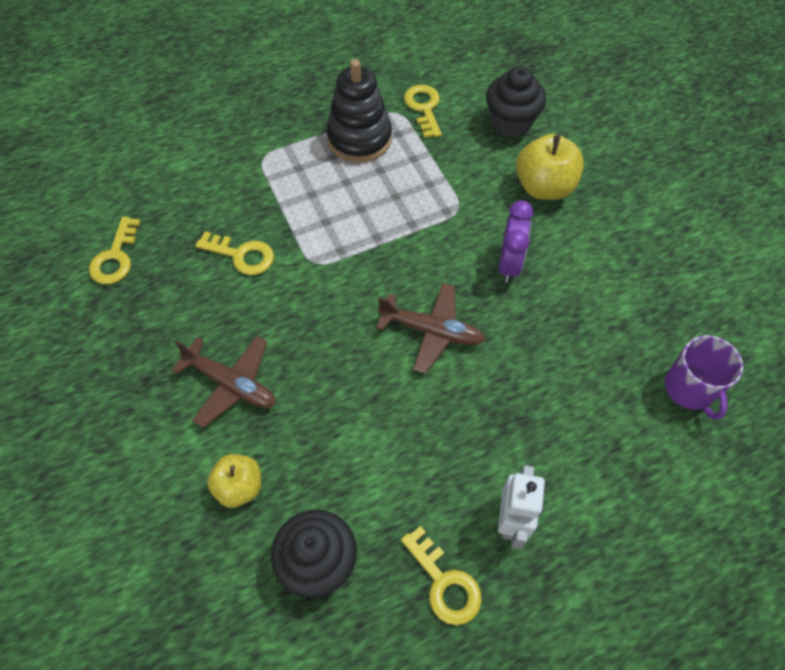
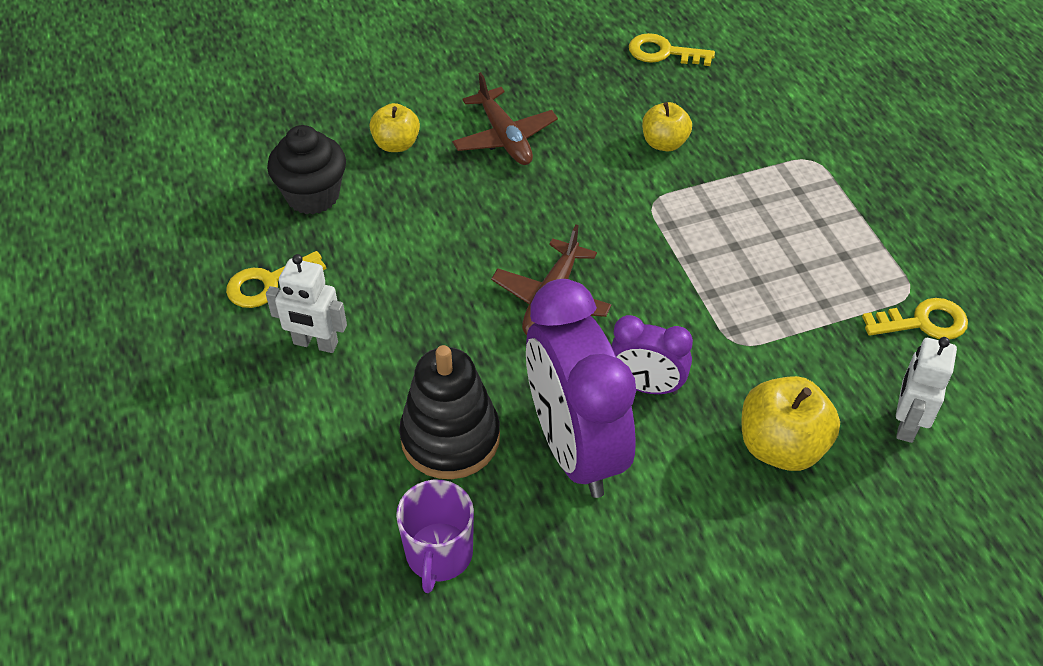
camera: 95 degrees right, 10 degrees down
brown plane [171,336,275,428] -> brown plane turned 60 degrees counterclockwise [452,72,558,165]
yellow key [195,231,274,275] -> yellow apple [642,102,692,151]
black stacking toy [326,59,392,163] -> black stacking toy moved to [399,345,500,479]
black cupcake [486,66,546,138] -> white robot [896,337,957,443]
purple mug [665,335,743,420] -> purple mug turned 75 degrees counterclockwise [396,480,474,593]
none -> purple clock [526,279,636,498]

